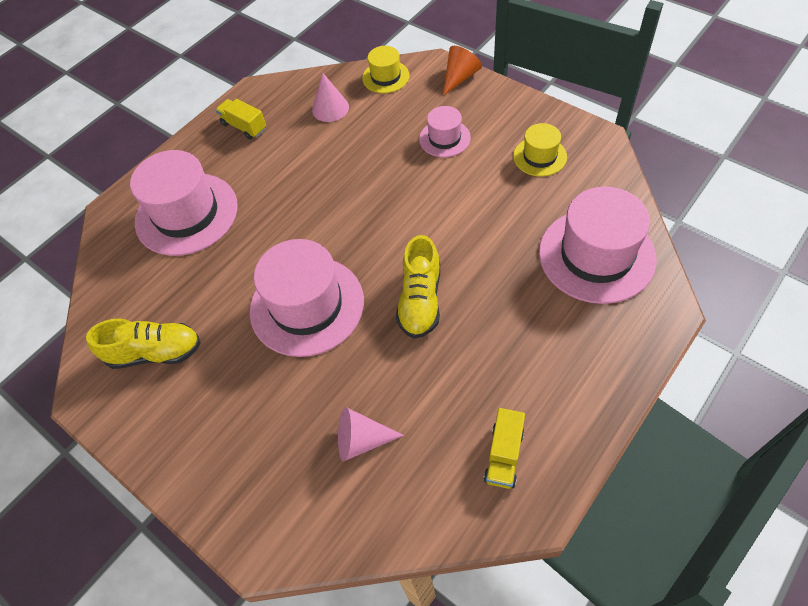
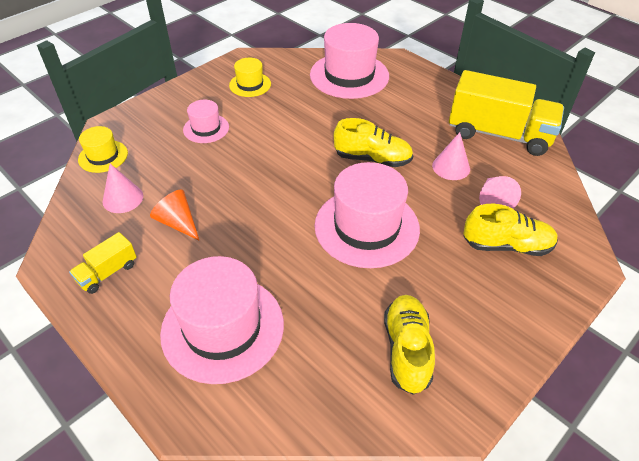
camera: 90 degrees left, 10 degrees down
orange cone [443,46,482,96] -> orange cone moved to [150,190,200,241]
yellow truck [484,408,525,489] -> yellow truck [449,70,564,156], size x2.16
none -> pink cone [432,132,470,180]
none -> yellow shoe [463,204,558,256]

